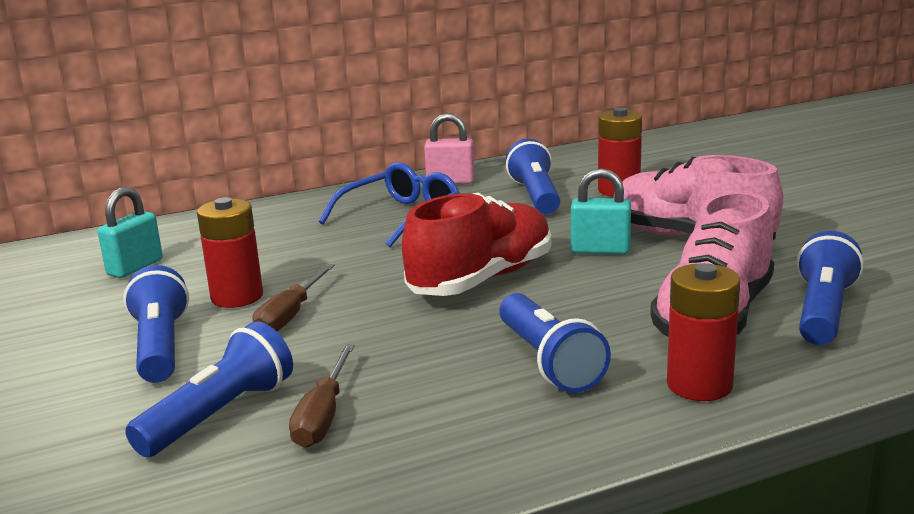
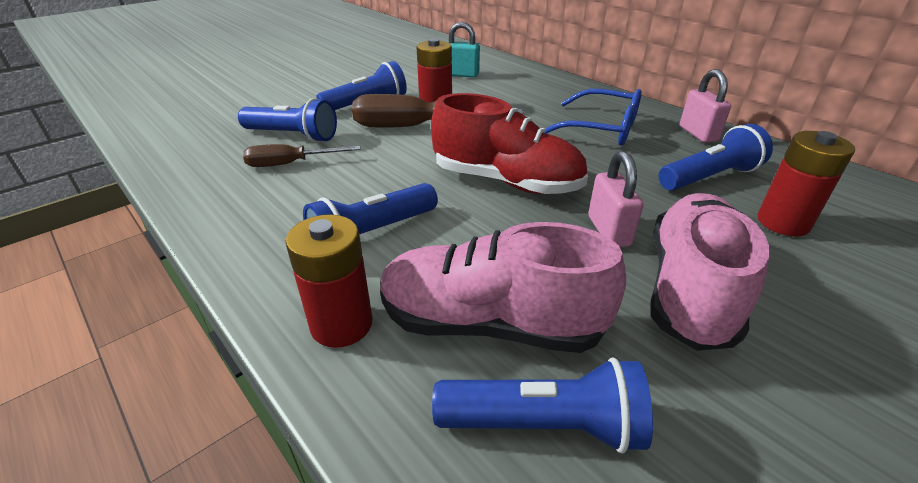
camera: 70 degrees right, 15 degrees up
brown screwdriver [253,264,335,332] -> brown screwdriver [352,94,523,128], size x1.69
turquoise padlock [571,168,631,254] -> pink padlock [588,151,644,247]

